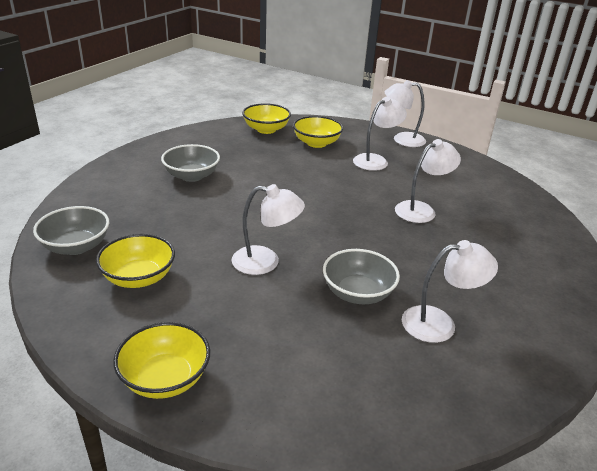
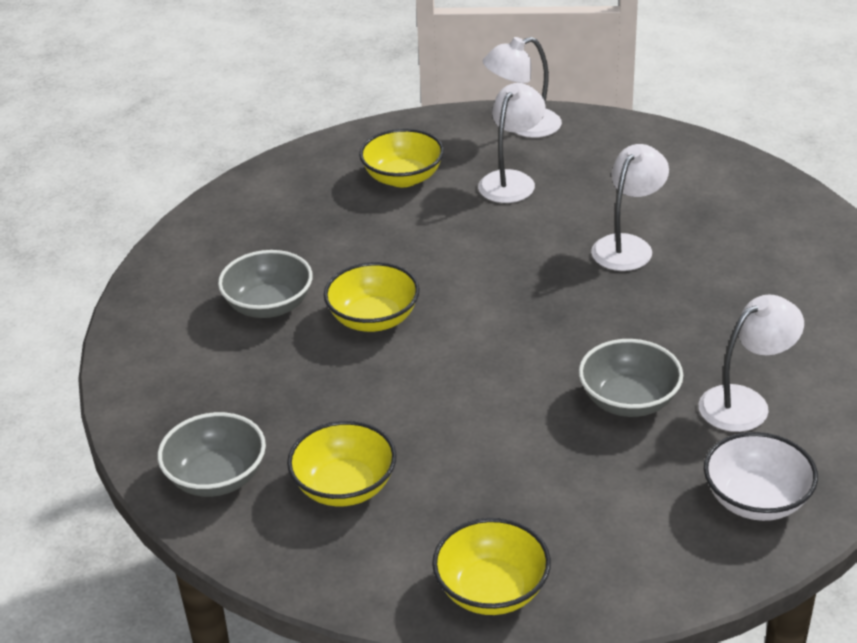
camera: 20 degrees left, 5 degrees up
white lamp [231,184,305,275] -> none
yellow bowl [242,103,291,134] -> yellow bowl moved to [324,262,420,332]
none -> white bowl [704,432,818,521]

